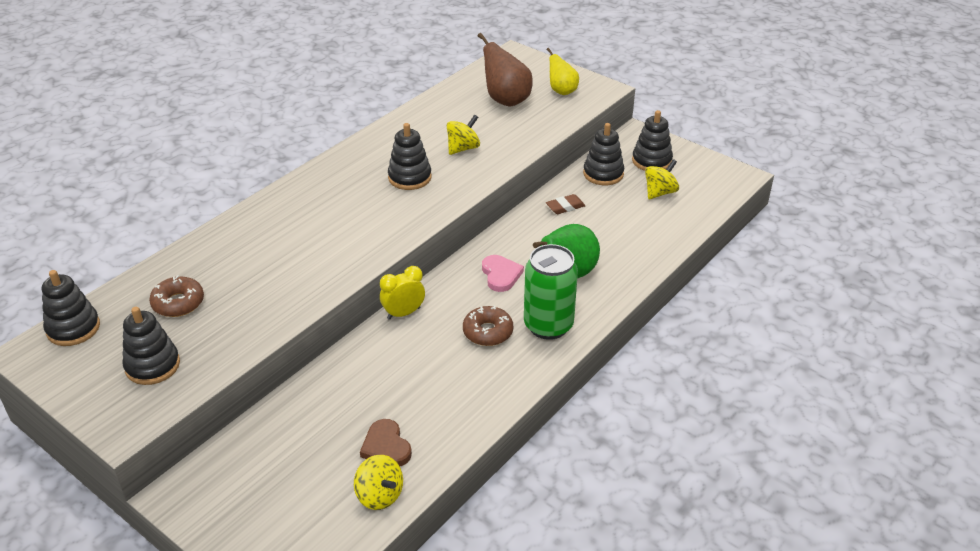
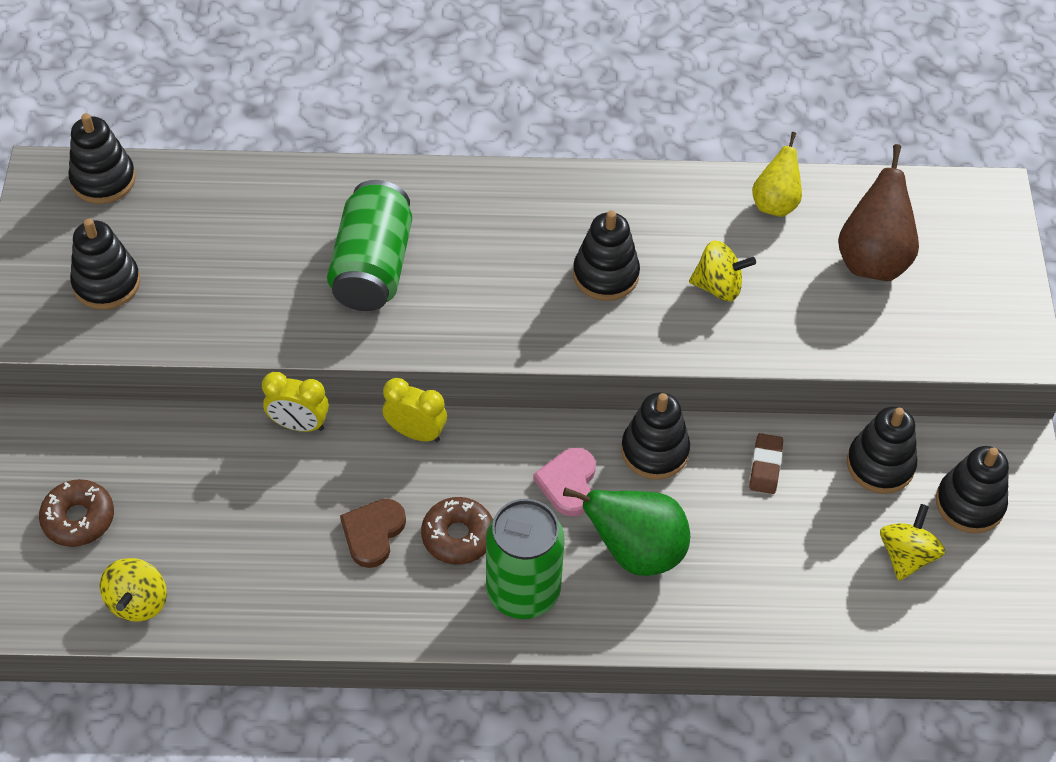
camera: 50 degrees right, 15 degrees up
brown donut [149,276,204,317] -> brown donut moved to [39,479,114,547]
brown heart [360,419,412,466] -> brown heart moved to [340,499,406,568]
pink heart [482,255,524,292] -> pink heart turned 150 degrees clockwise [533,448,596,516]
yellow pear [546,48,579,95] -> yellow pear moved to [752,132,802,217]
brown eraser [546,194,585,214] -> brown eraser turned 75 degrees clockwise [749,433,783,494]
yellow spinning top [645,159,679,199] -> yellow spinning top turned 75 degrees counterclockwise [880,504,945,581]
none -> yellow clock [262,372,329,432]
none -> green can [327,180,412,311]
none -> black stacking toy [621,392,690,480]

